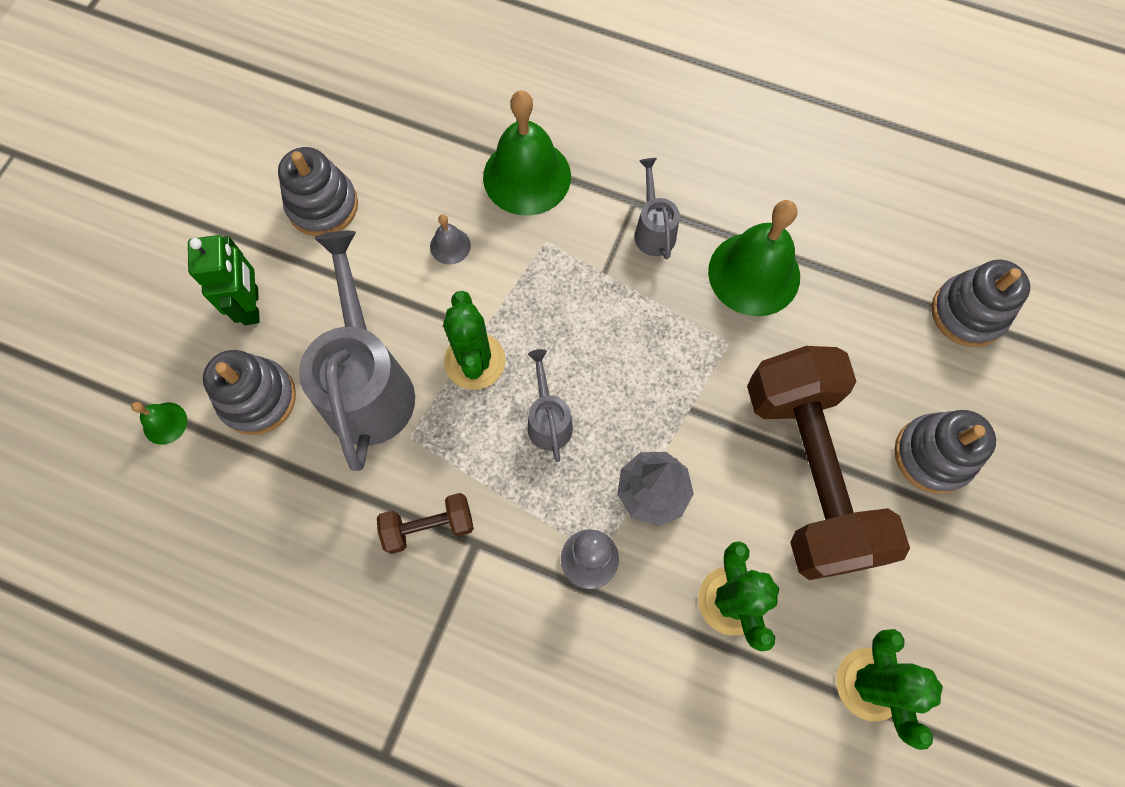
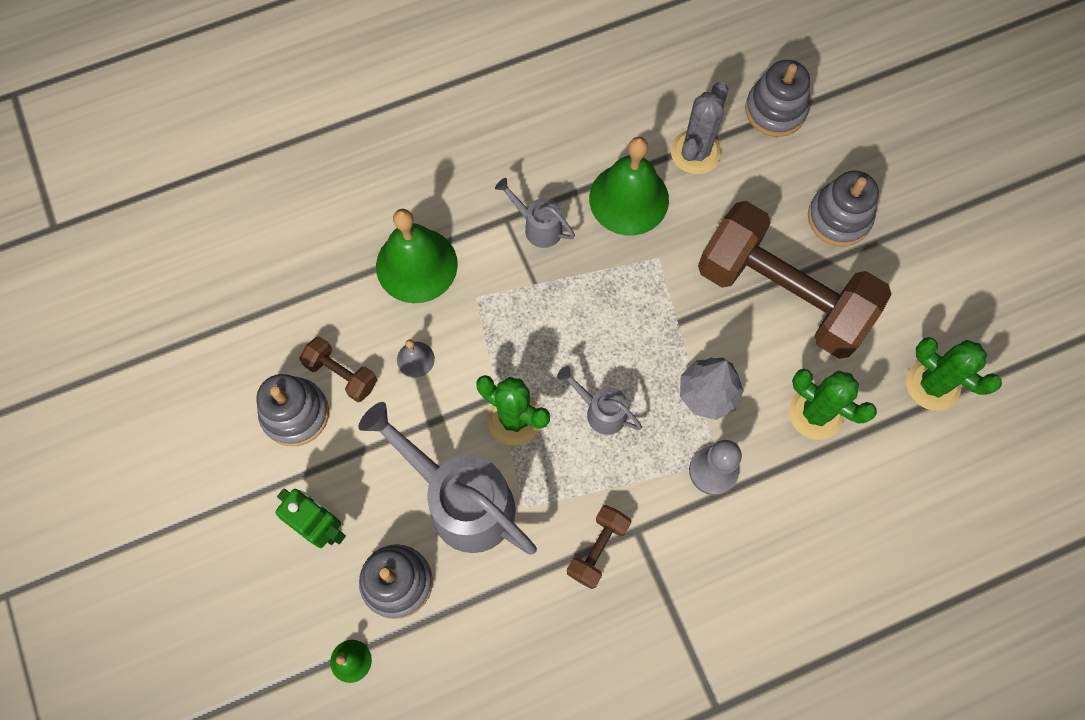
camera: 45 degrees left, 0 degrees up
none -> brown dumbbell [300,336,377,402]
none -> grey cactus [671,82,729,175]

